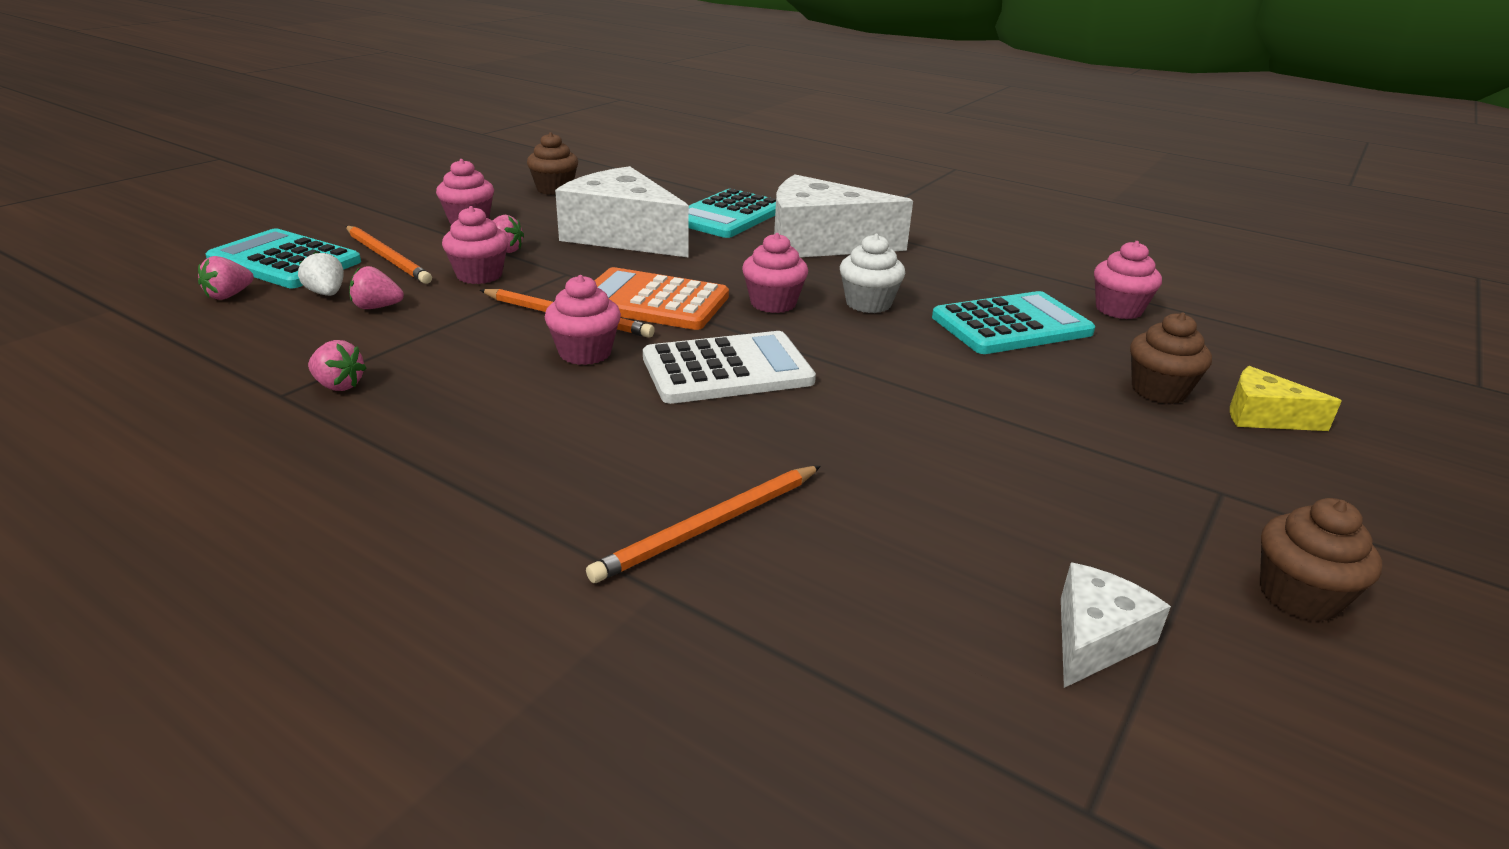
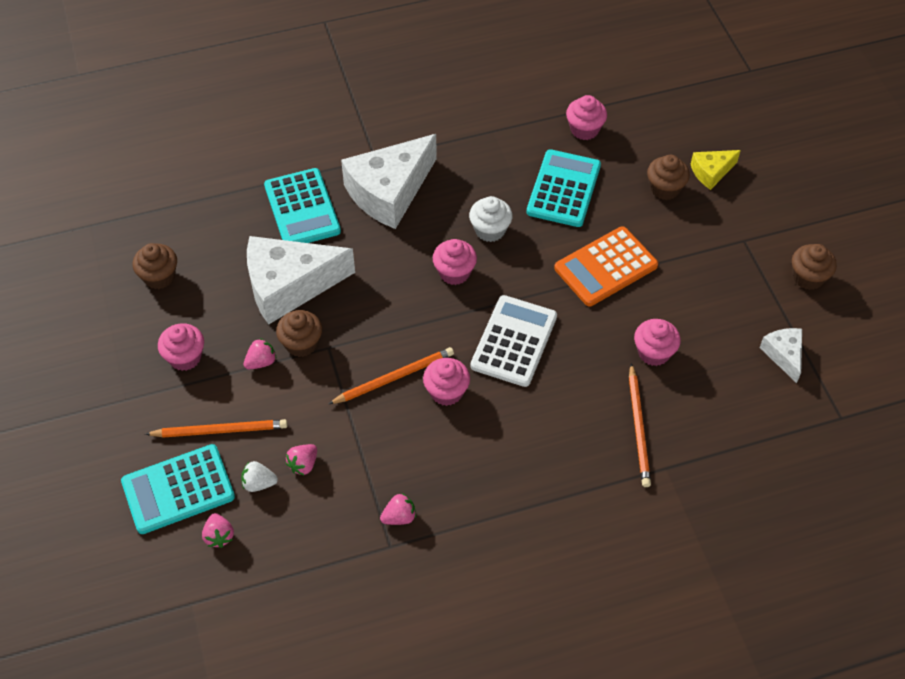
camera: 50 degrees left, 25 degrees up
pink cupcake [442,206,509,284] -> pink cupcake moved to [634,319,681,366]
orange calculator [594,267,729,330] -> orange calculator moved to [554,226,658,306]
none -> brown cupcake [276,310,322,357]

